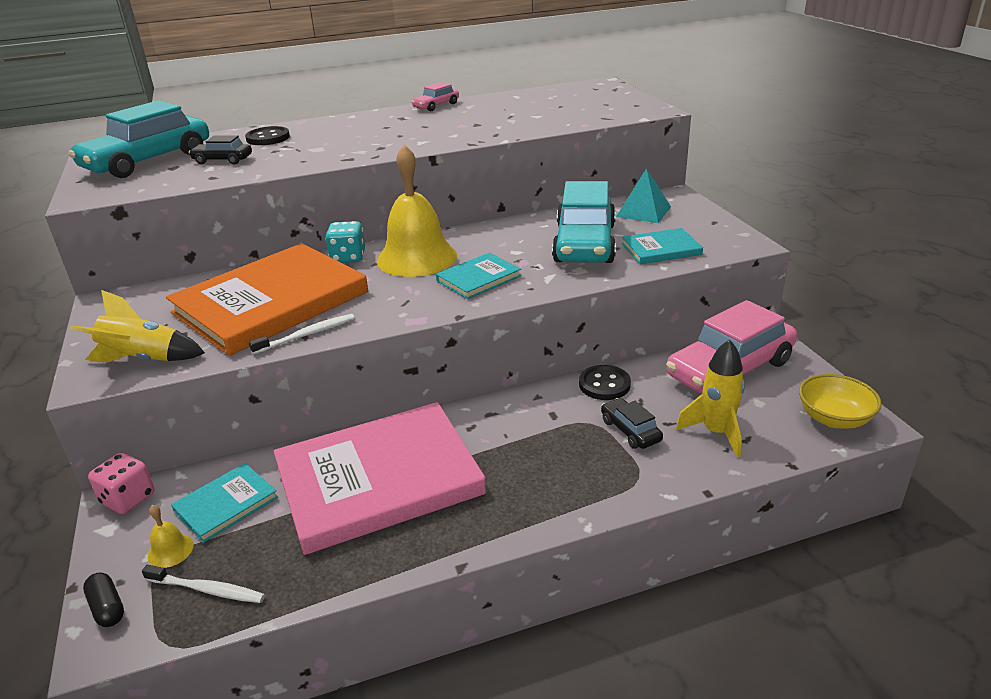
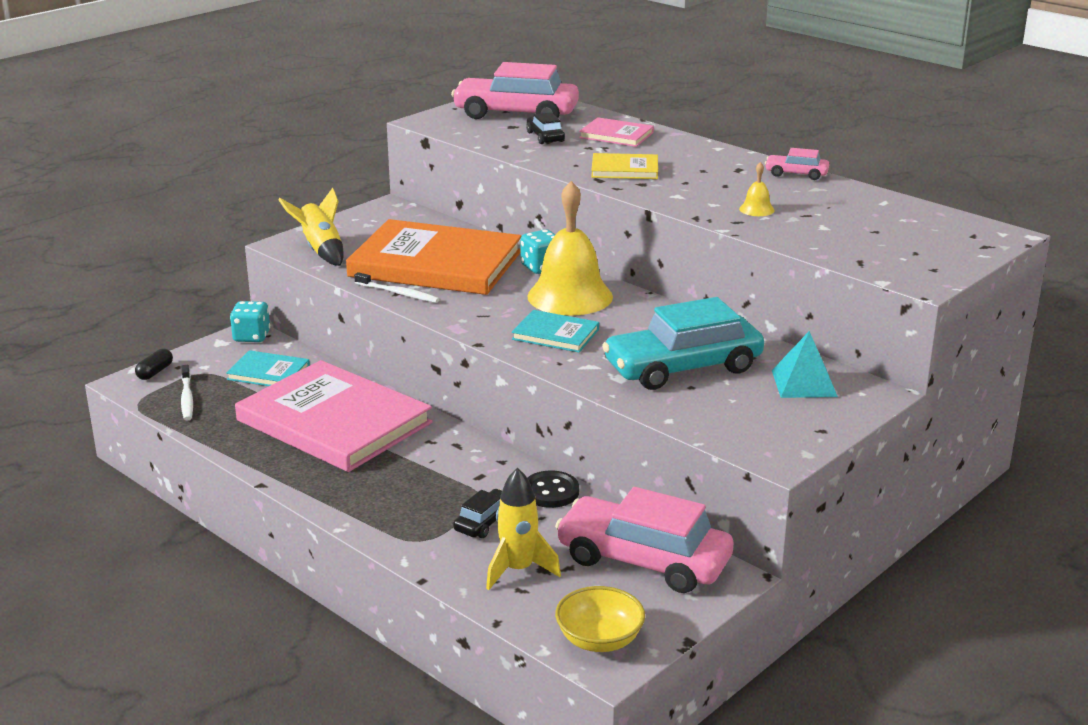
camera: 60 degrees right, 5 degrees down
turquoise car [69,100,209,178] -> pink car [451,62,579,119]
pink dice [88,453,155,514] -> turquoise dice [230,301,270,342]
yellow bell [147,505,194,568] -> yellow bell moved to [739,162,775,216]
black button [245,126,290,145] -> pink book [579,117,654,147]
turquoise book [622,228,703,264] -> none
none -> yellow book [591,153,658,179]

